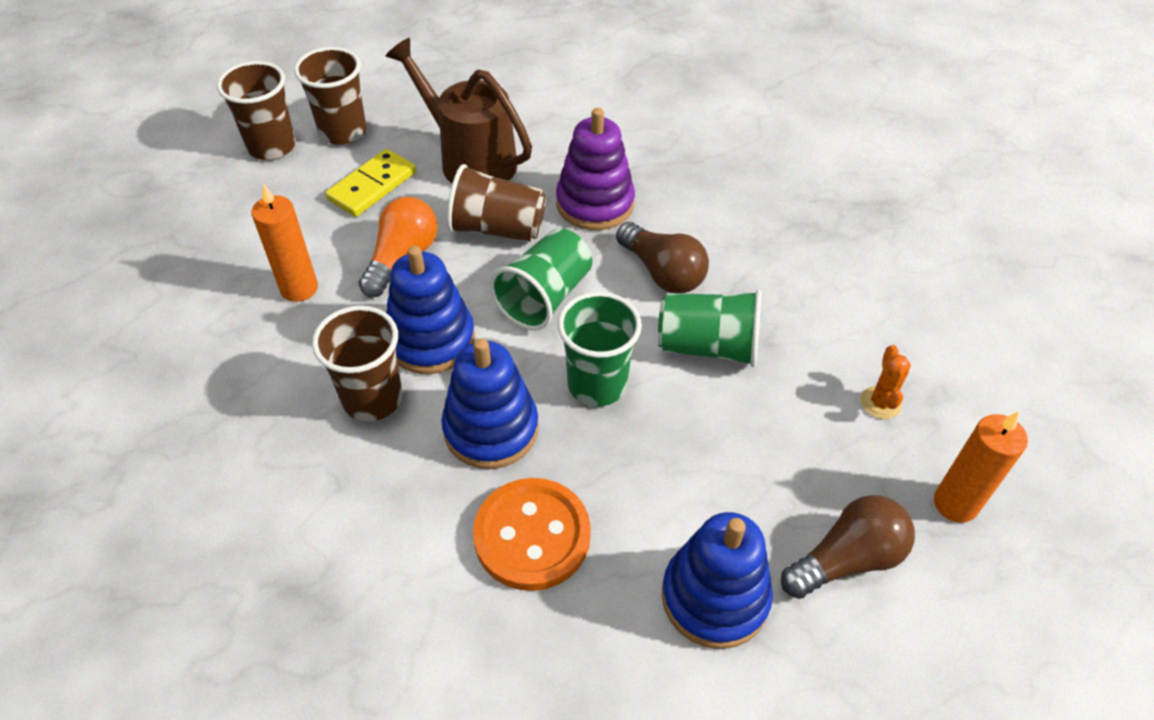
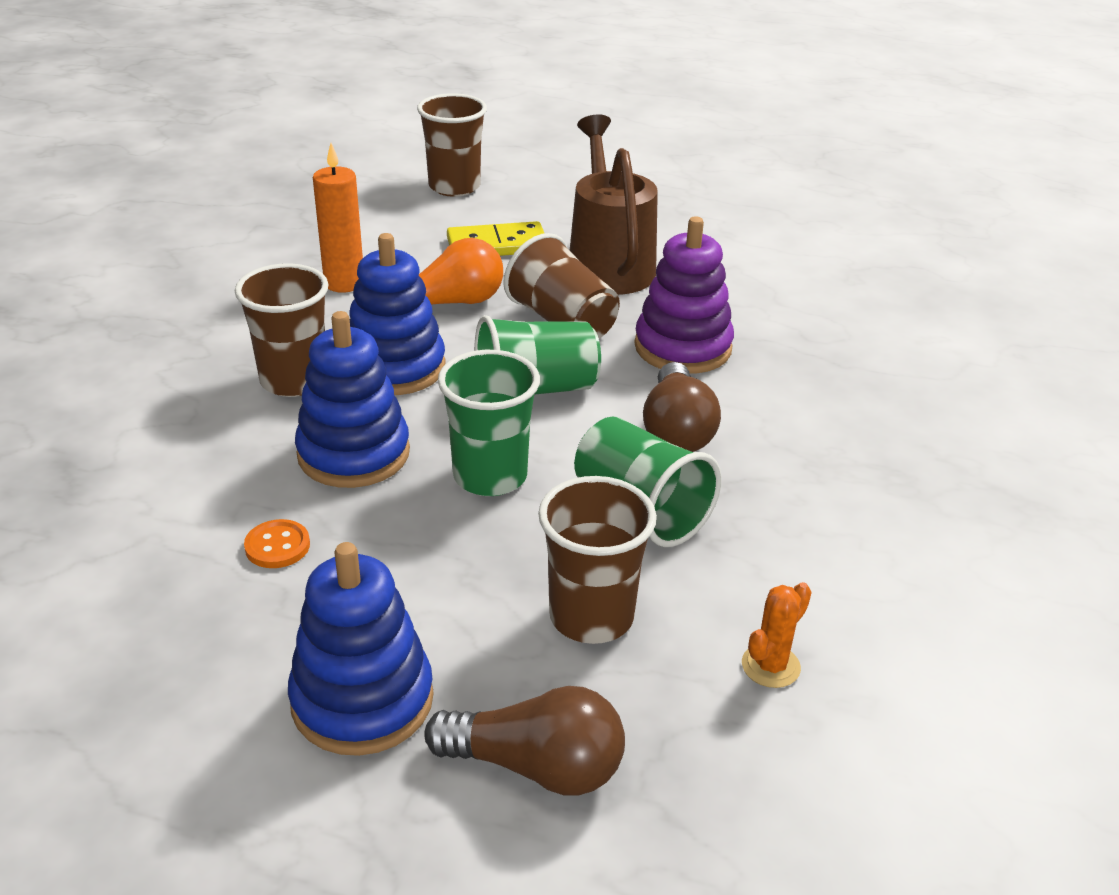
camera: 40 degrees right, 15 degrees down
brown cup [294,47,366,145] -> brown cup moved to [538,476,657,644]
orange button [473,478,591,591] -> orange button [244,519,310,568], size x0.46
orange candle [934,411,1028,523] -> none

